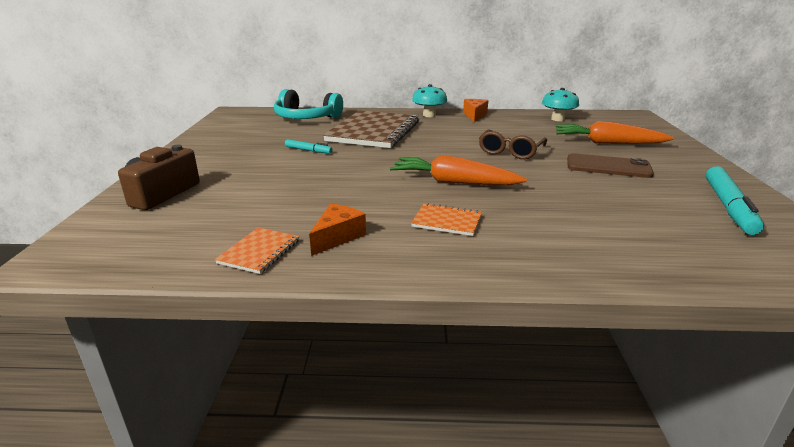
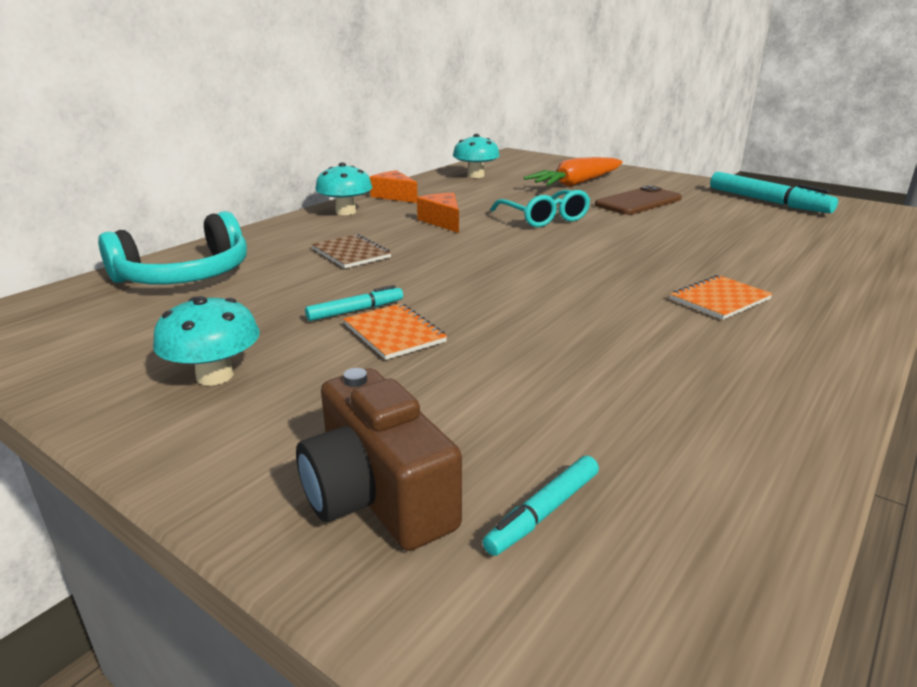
camera: 55 degrees left, 0 degrees up
orange notebook [215,228,299,274] -> orange notebook moved to [343,303,447,360]
orange cheese [309,204,366,256] -> orange cheese moved to [417,193,459,233]
brown notebook [323,110,419,148] -> brown notebook [312,234,391,268], size x0.44
orange carrot [390,155,527,185] -> none
brown glasses [479,129,547,159] -> turquoise glasses [490,190,590,227]
none -> turquoise mushroom [153,296,260,385]
none -> turquoise marker [482,456,599,556]

